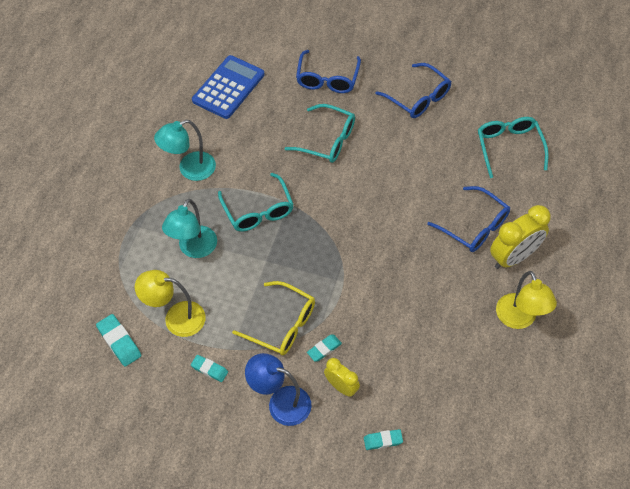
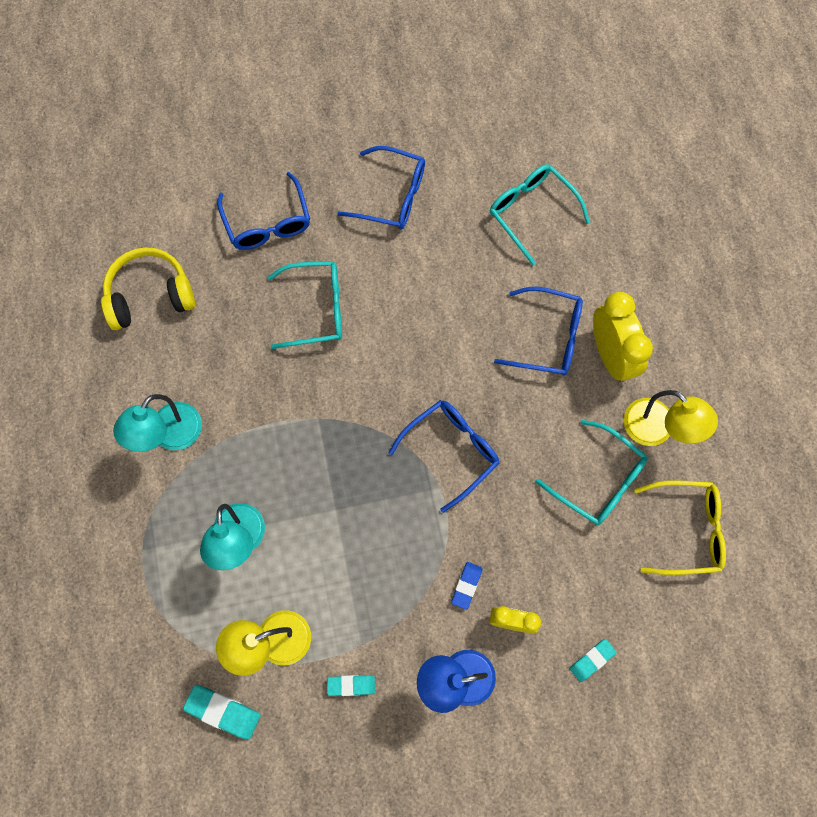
camera: 30 degrees left, 15 degrees up
blue calculator [192,55,265,119] -> yellow headphones [101,247,195,330]
turquoise glasses [218,173,294,232] -> turquoise glasses moved to [536,420,648,525]
yellow glasses [232,281,315,355] -> yellow glasses moved to [634,480,726,575]
turquoise eraser [307,335,342,362] -> blue eraser [451,562,483,610]
yellow clock [490,205,551,269] -> yellow clock turned 45 degrees counterclockwise [593,292,653,382]
none -> blue glasses [389,400,499,513]

